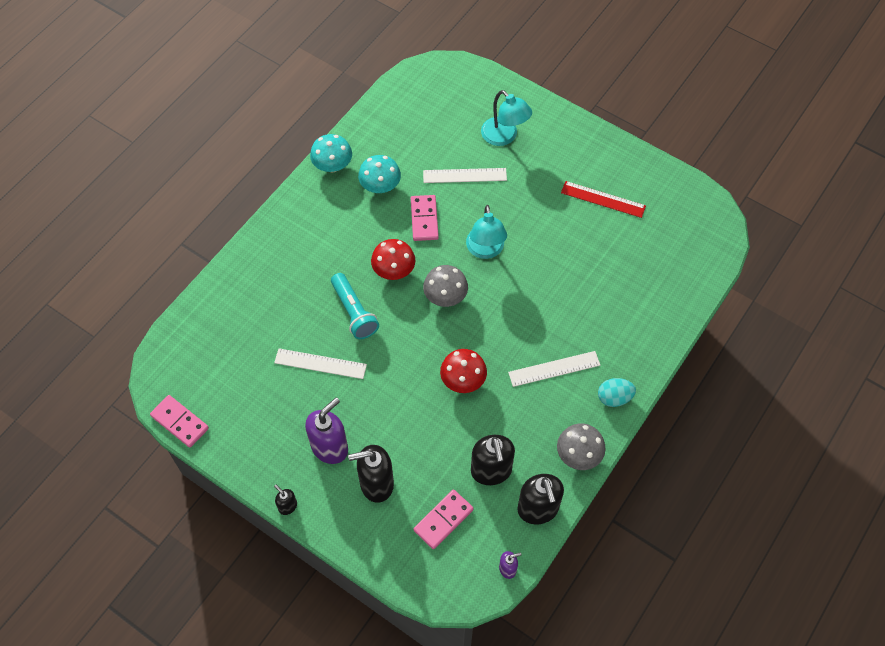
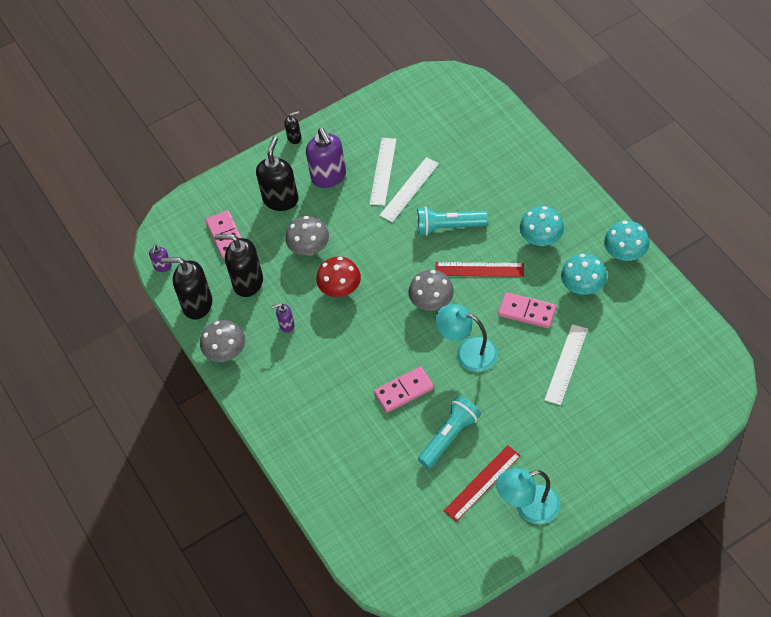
camera: 120 degrees right, 5 degrees down
pink domino [150,395,209,448] -> pink domino moved to [374,366,434,413]
red mushroom [371,239,415,280] -> red ruler [435,262,524,277]
turquoise lamp [481,90,532,146] -> turquoise lamp moved to [496,468,560,524]
white ruler [508,351,600,387] -> white ruler moved to [370,138,397,206]
turquoise egg [598,378,636,407] -> none
none -> purple soap dispenser [272,303,294,332]
none -> grey mushroom [286,216,329,255]
none -> turquoise flashlight [418,396,481,469]
none -> turquoise mushroom [520,206,564,246]

